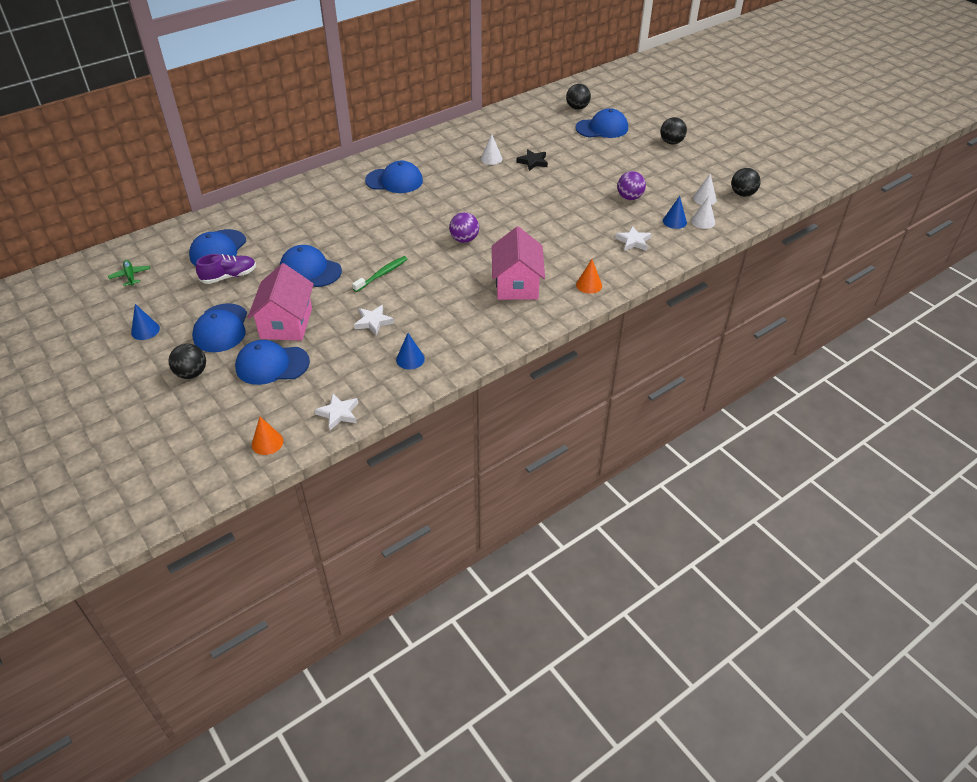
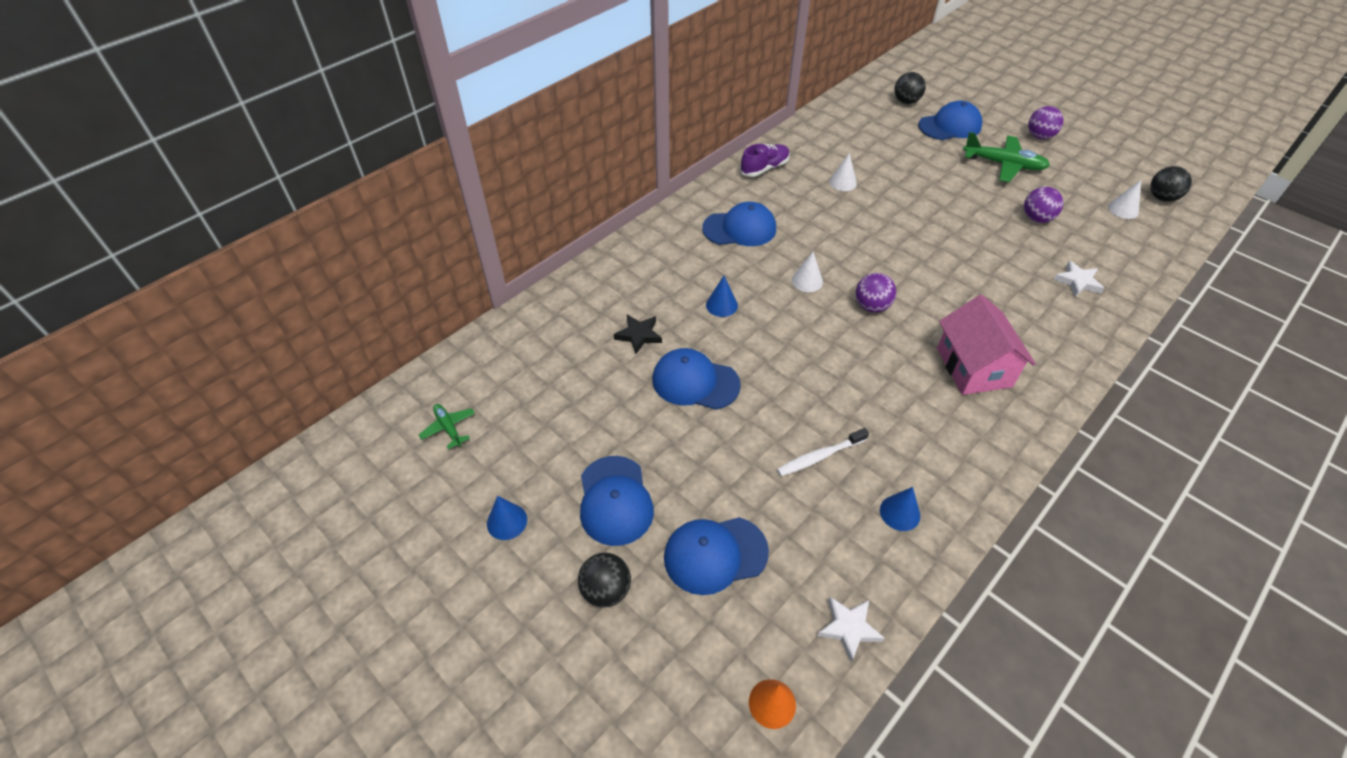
camera: 10 degrees left, 5 degrees up
blue cap [189,229,246,266] -> none
purple shoe [196,254,256,284] -> purple shoe moved to [740,144,790,177]
pink house [247,263,314,341] -> none
green toothbrush [352,256,407,292] -> none
white star [354,305,394,336] -> white toothbrush [777,428,869,476]
black star [516,149,548,171] -> black star moved to [614,315,662,354]
orange cone [576,259,602,294] -> none
black ball [660,117,687,144] -> purple ball [1028,106,1063,139]
blue cone [663,196,687,229] -> blue cone moved to [706,276,738,317]
white cone [691,196,715,229] -> white cone moved to [792,252,823,292]
none -> green plane [963,132,1050,182]

